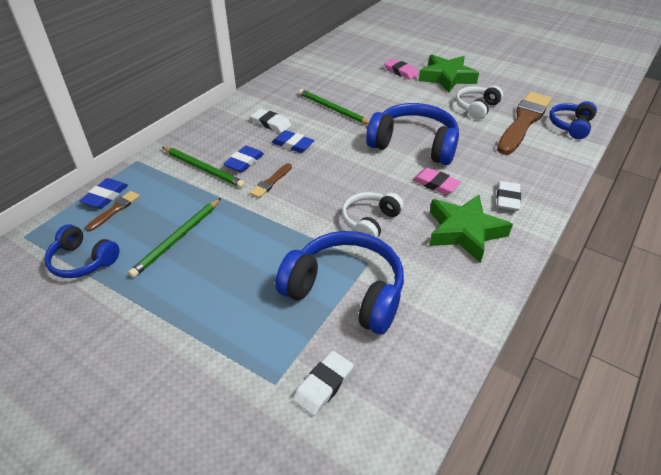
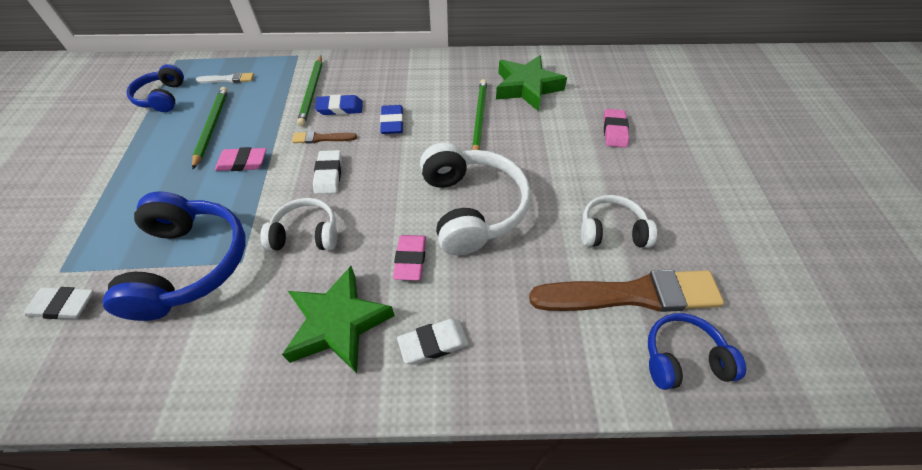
camera: 55 degrees right, 10 degrees up
blue eraser [80,178,128,209] -> none
brown brush [85,191,140,232] -> white brush [196,72,254,83]
green pencil [128,198,221,278] -> green pencil turned 90 degrees clockwise [192,87,228,170]
white eraser [251,109,291,133] -> white eraser moved to [313,150,342,194]
blue headphones [366,103,459,165] -> white headphones [420,142,531,255]
green star [419,55,479,93] -> green star moved to [496,55,567,111]
none -> pink eraser [215,147,266,171]

